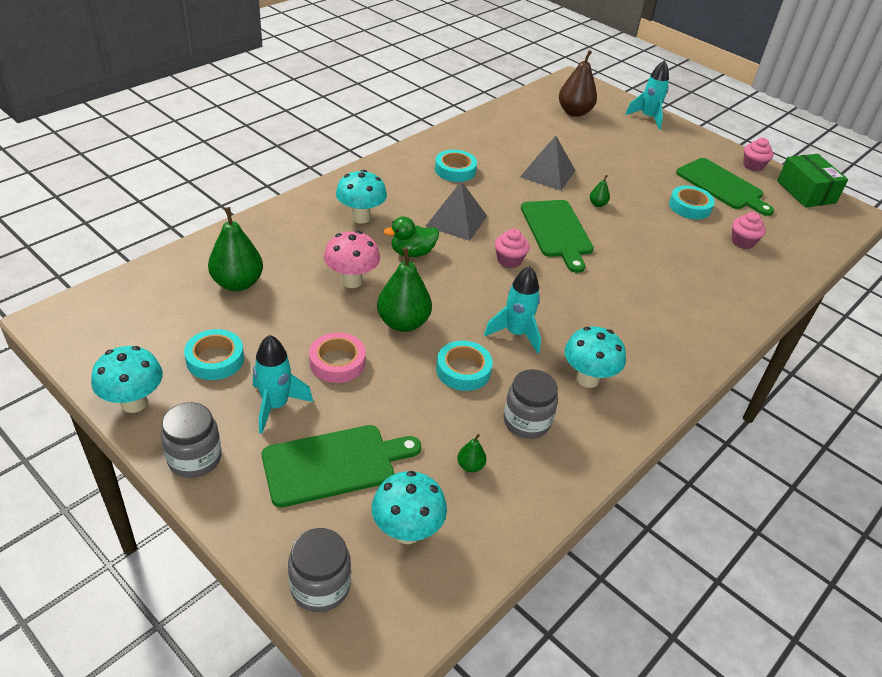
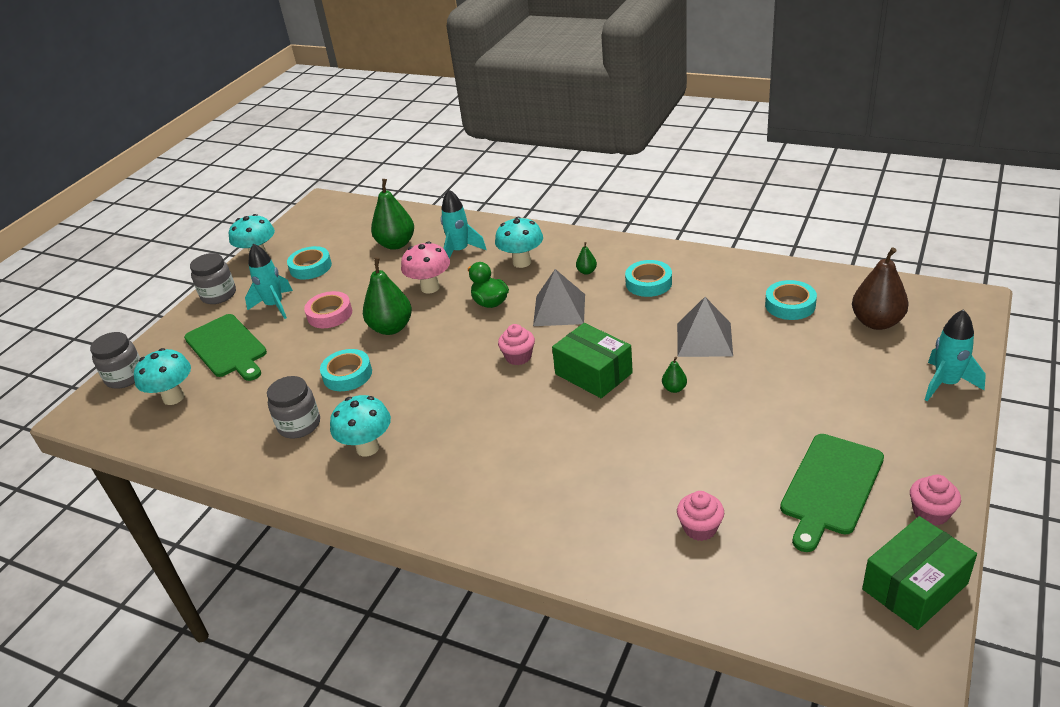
camera: 80 degrees right, 5 degrees down
green pear [457,434,486,472] -> green pear moved to [576,242,597,275]
turquoise rocket [484,266,541,353] -> turquoise rocket moved to [441,189,487,259]
green cutting board [521,200,594,273] -> green box [552,323,633,398]
turquoise tape [669,185,715,219] -> turquoise tape moved to [765,280,817,320]

